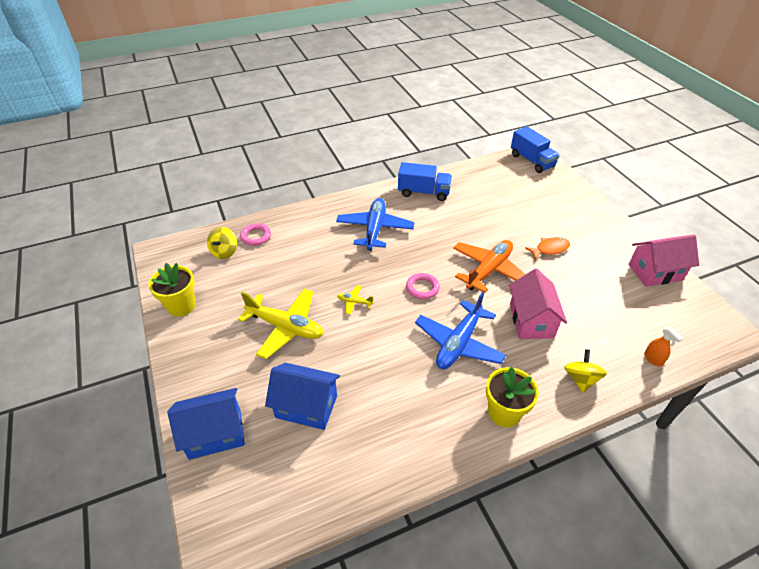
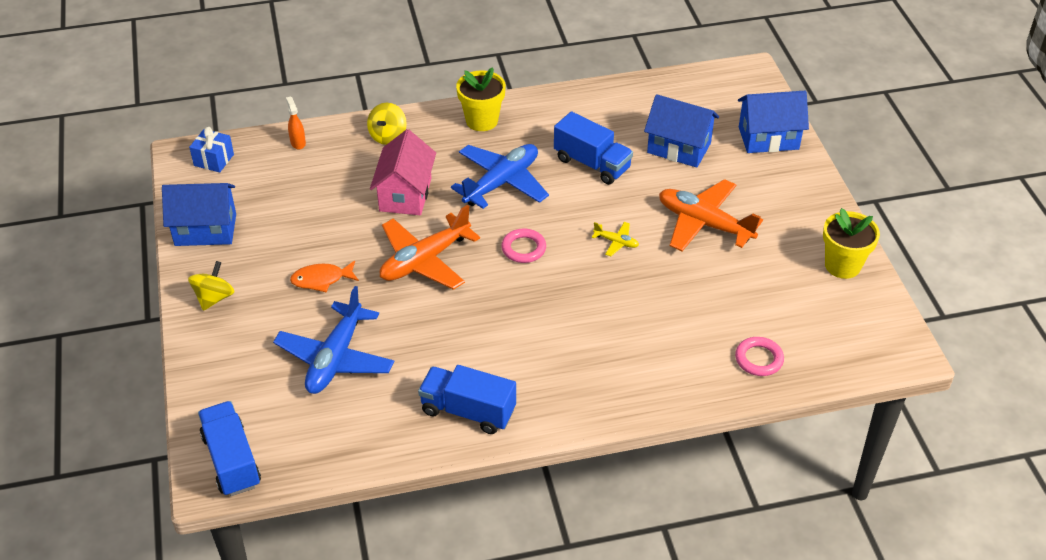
camera: 170 degrees left, 0 degrees up
yellow spinning top [207,227,237,259] -> yellow spinning top moved to [188,261,235,311]
yellow plane [238,289,323,359] -> orange plane [659,179,763,251]
blue plane [336,198,414,251] -> blue plane moved to [273,286,395,394]
pink house [628,235,699,287] -> blue house [162,183,236,246]
none -> blue gift [189,127,234,173]
none -> blue truck [554,111,633,185]

